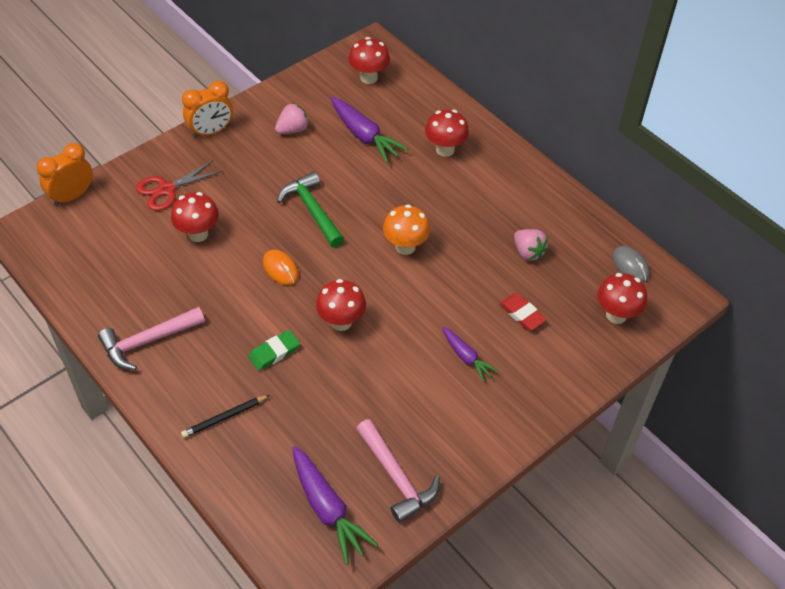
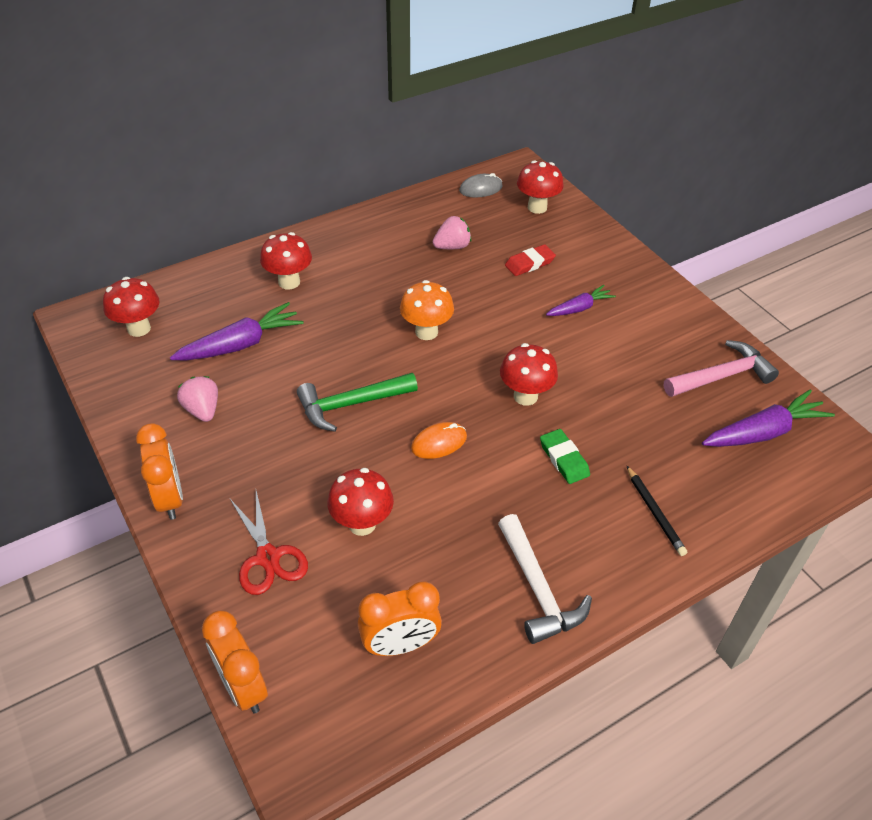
camera: 80 degrees left, 5 degrees down
pink hammer [98,307,205,370] -> white hammer [498,514,592,644]
none -> orange clock [358,581,442,656]

